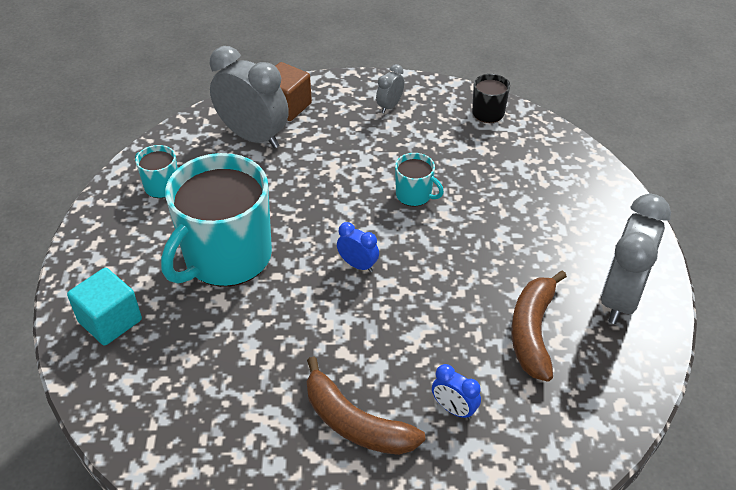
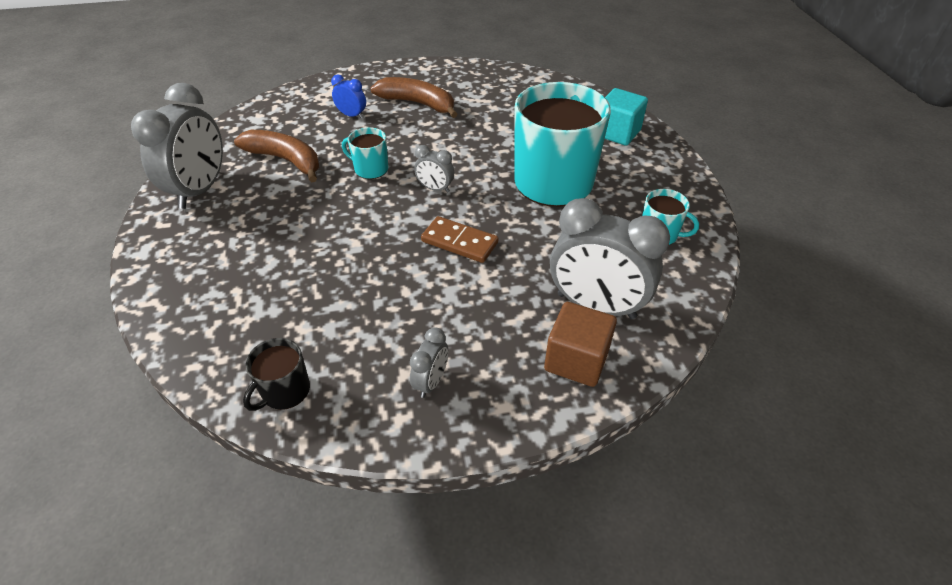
camera: 170 degrees right, 0 degrees up
blue clock [337,222,379,272] -> grey clock [414,145,454,193]
turquoise mug [395,153,444,207] -> turquoise mug moved to [342,127,388,179]
brown banana [512,270,567,382] -> brown banana turned 60 degrees counterclockwise [234,130,319,182]
none -> brown domino [421,216,498,263]

